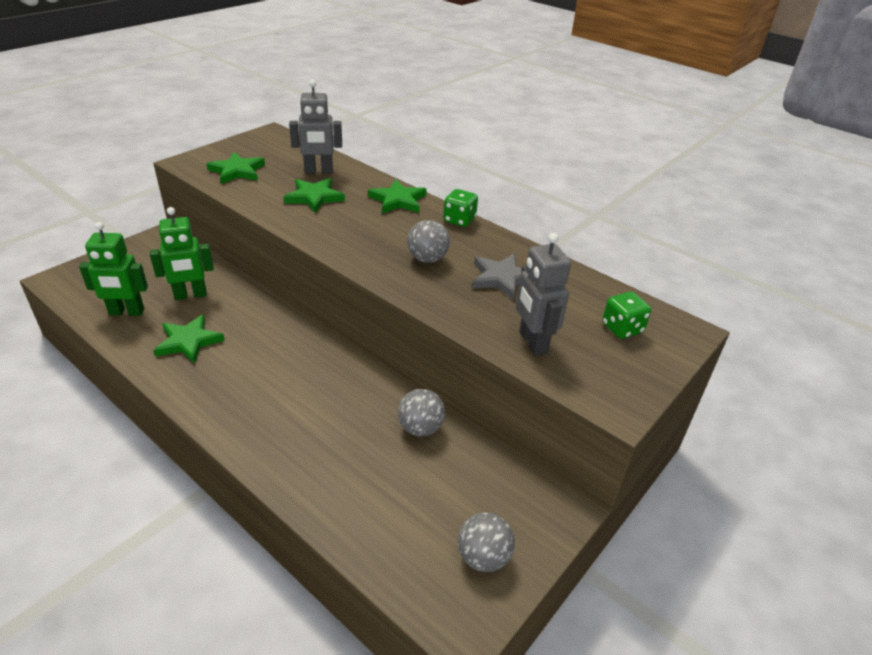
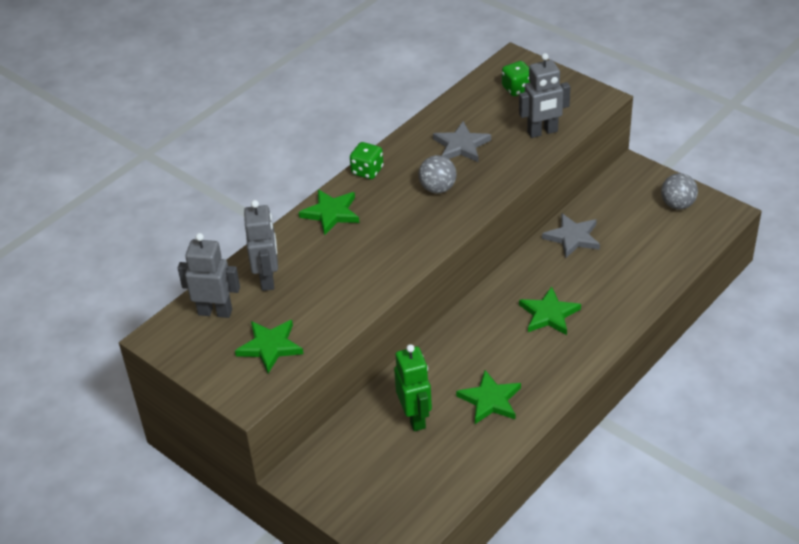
camera: 85 degrees left, 5 degrees up
green robot [79,222,148,316] -> none
green star [284,178,345,213] -> green star moved to [519,286,581,335]
grey ball [398,389,445,437] -> grey star [542,213,600,258]
none -> grey robot [178,233,240,318]

